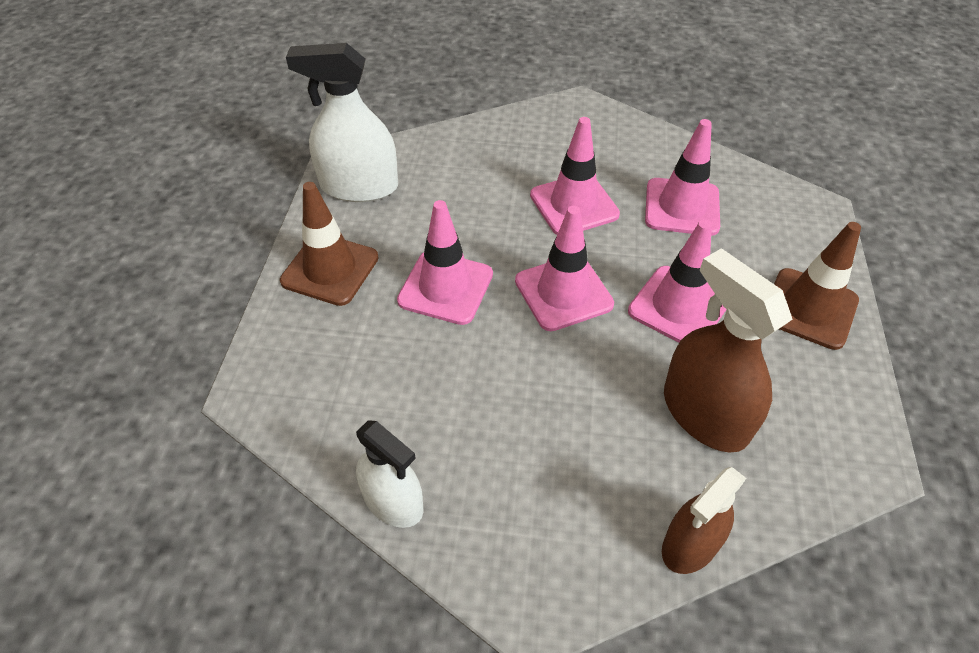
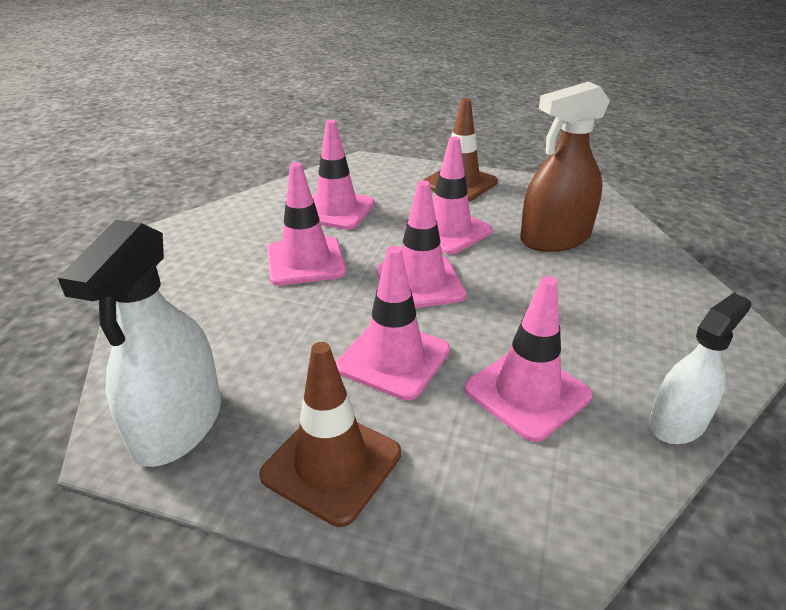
camera: 80 degrees left, 15 degrees down
brown spray bottle [662,467,746,574] -> none
none -> pink traffic cone [465,276,592,442]

